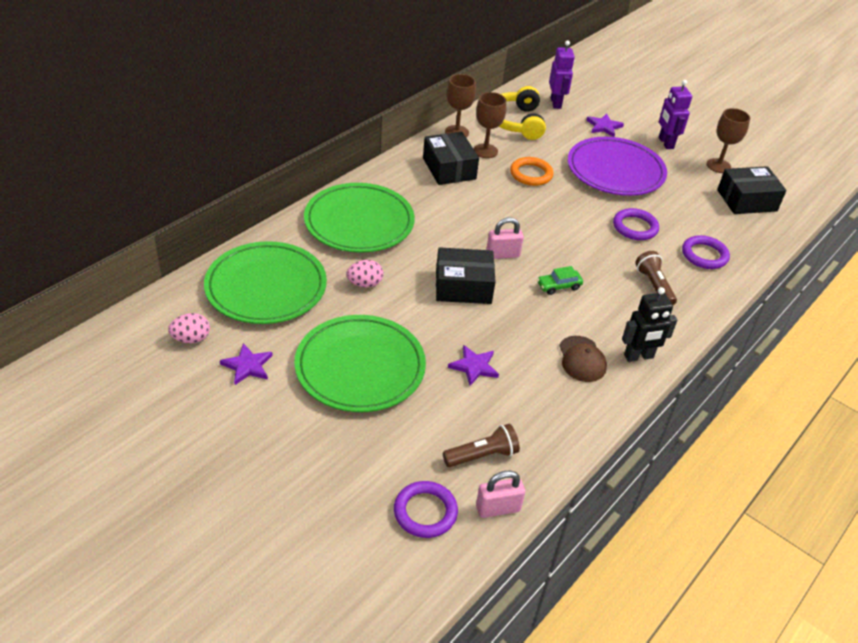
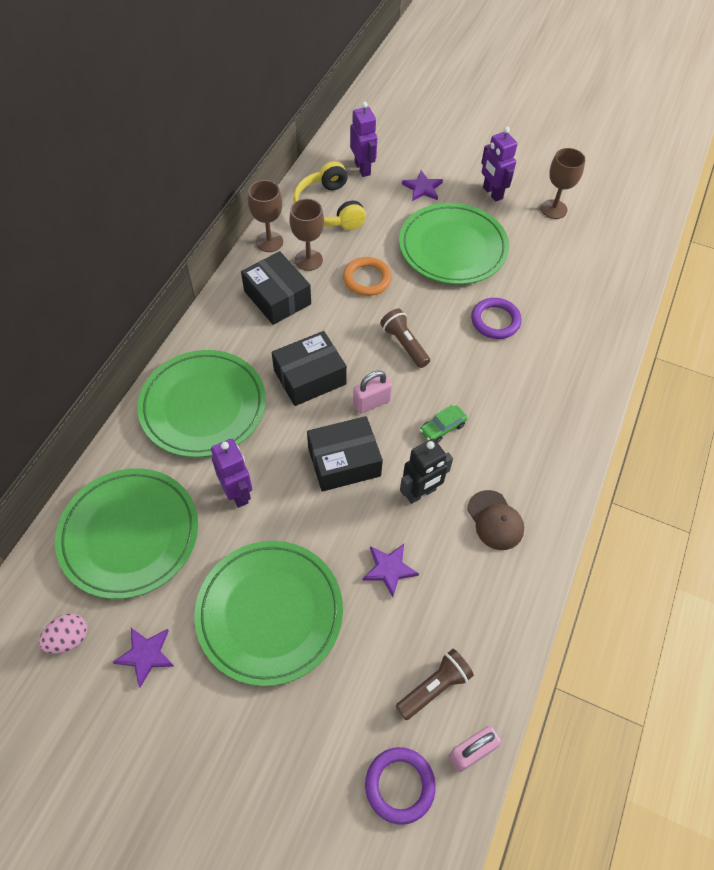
camera: 15 degrees left, 15 degrees up
pink egg [347,260,384,287] -> purple robot [211,439,252,508]
purple plate [568,137,667,196] -> green plate [399,203,509,284]
black robot [622,287,677,362] -> black robot moved to [400,439,453,504]
brown flashlight [635,251,677,305] -> brown flashlight moved to [380,309,430,368]
purple ring [682,235,730,269] -> none
black box [717,166,787,214] -> black box moved to [272,331,347,406]

